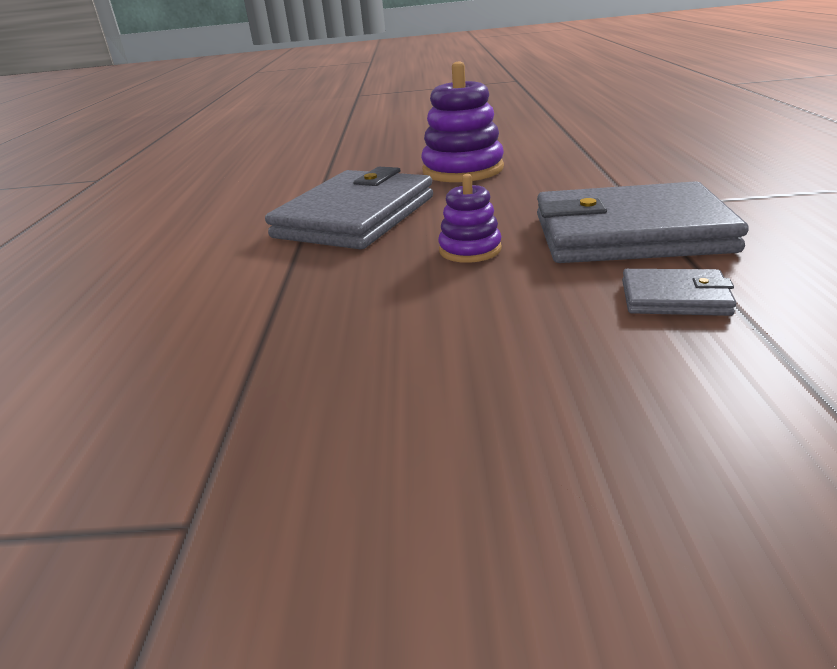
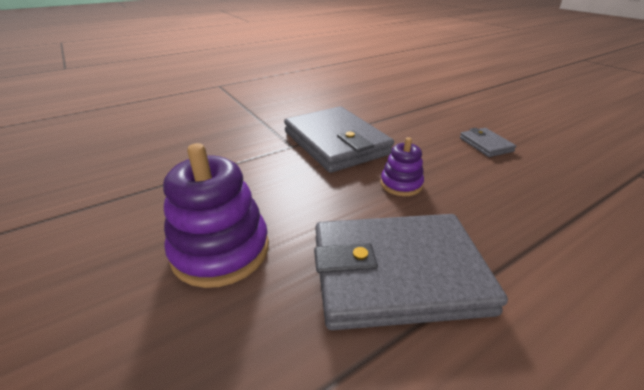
camera: 125 degrees left, 5 degrees up
grey wallet [622,269,736,316] -> grey wallet moved to [460,128,516,157]

